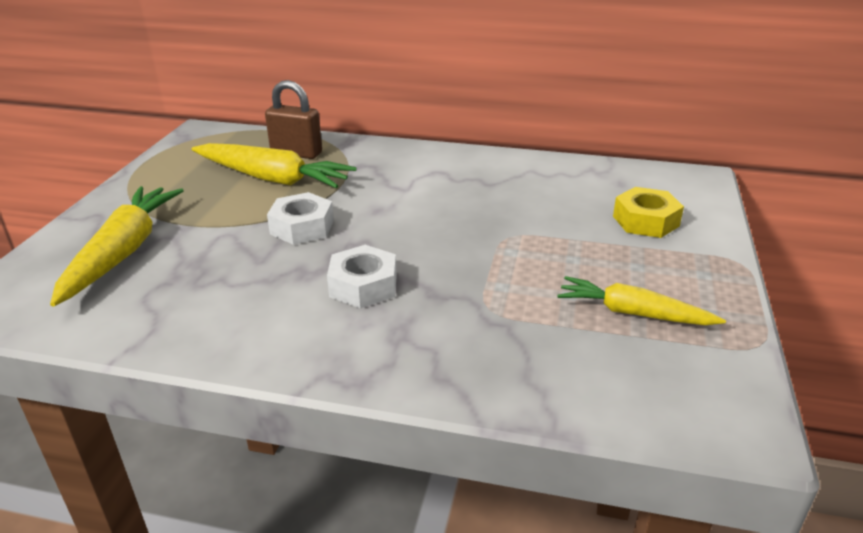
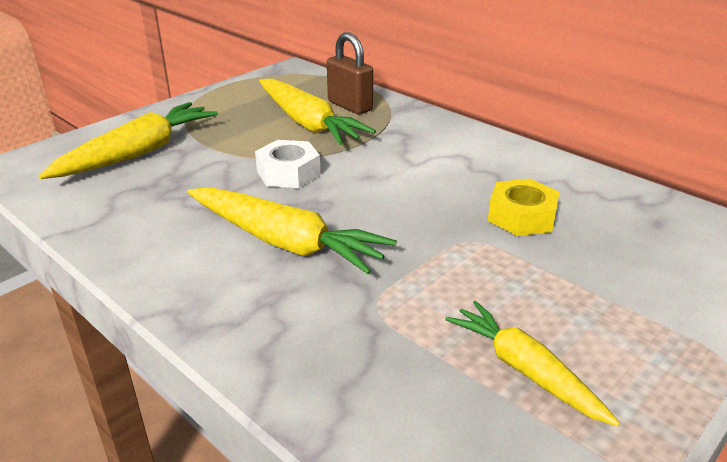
camera: 30 degrees right, 0 degrees up
white nut [327,245,397,308] -> yellow carrot [187,187,397,274]
yellow nut [613,187,684,238] -> yellow nut moved to [488,178,559,236]

